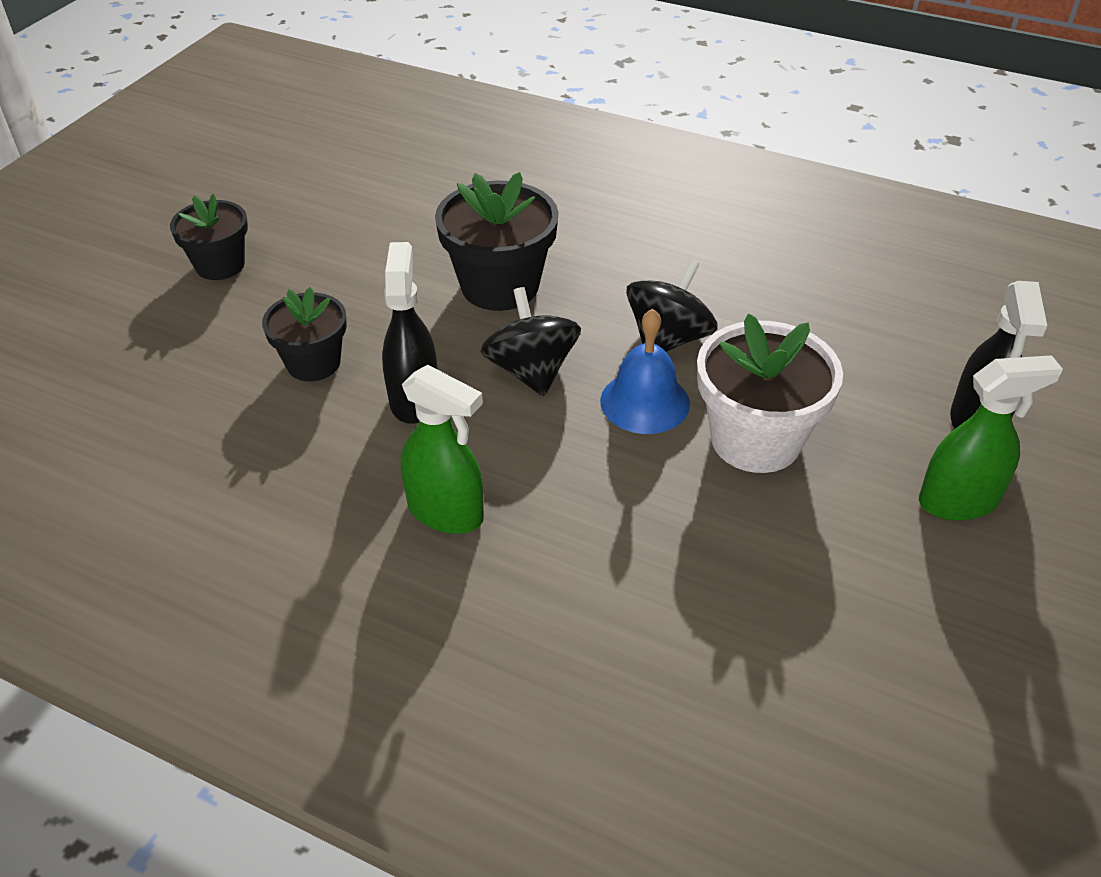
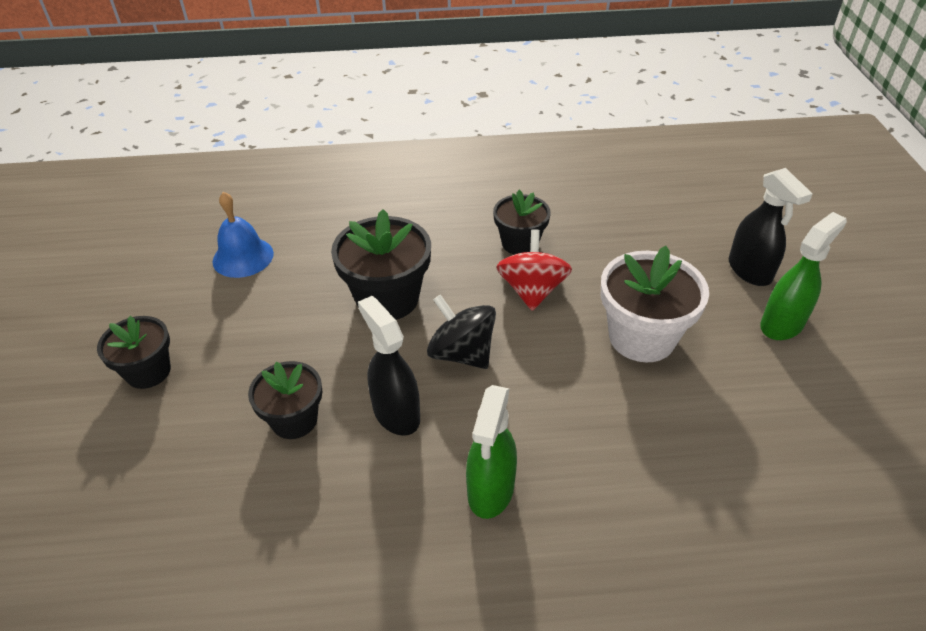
camera: 30 degrees left, 0 degrees up
green spray bottle [400,365,484,534] -> green spray bottle turned 105 degrees clockwise [466,385,517,519]
blue bell [600,309,690,434] -> blue bell moved to [213,192,274,278]
black spinning top [626,259,718,352] -> red spinning top [496,229,572,311]
none -> black flower pot [493,190,551,255]

